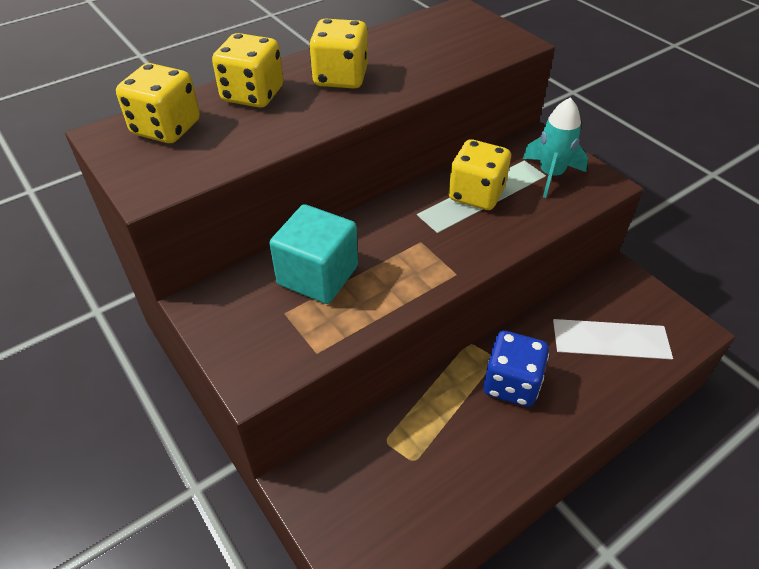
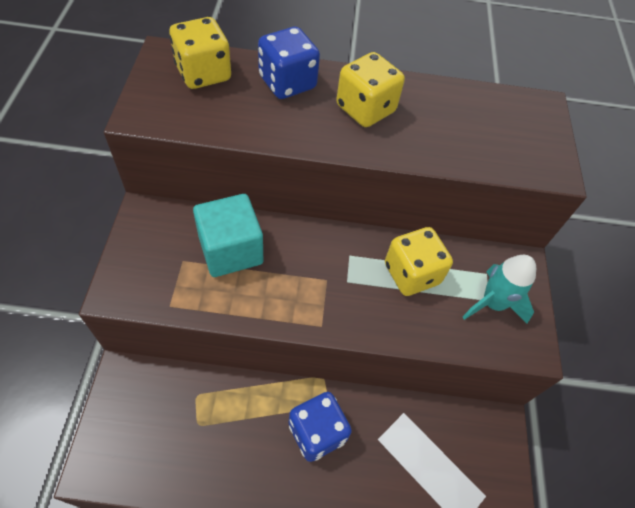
camera: 35 degrees right, 10 degrees up
yellow dice [212,33,283,108] -> blue dice [258,27,320,99]

